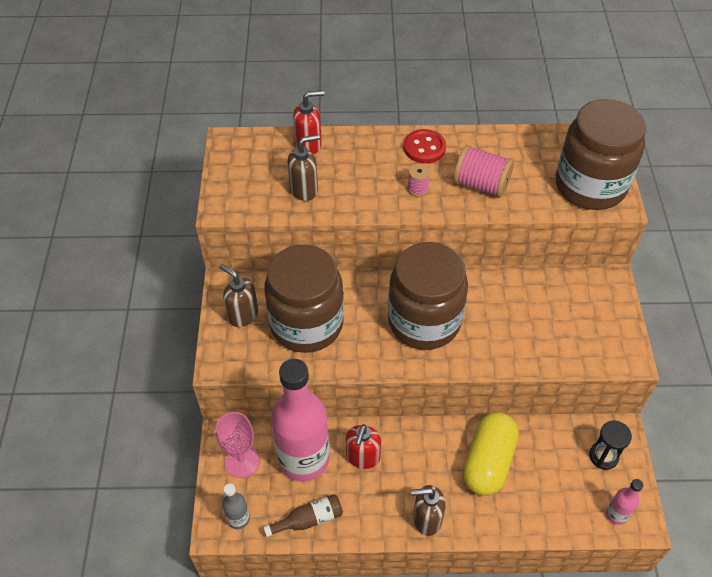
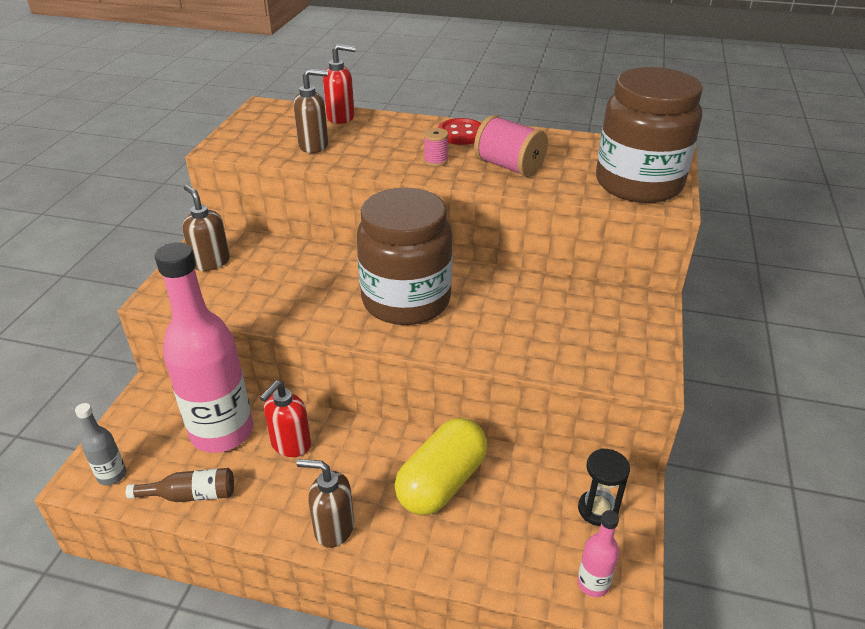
camera: 15 degrees right, 15 degrees down
pink goblet [216,412,259,478] -> none
brown jar [264,245,344,353] -> none

